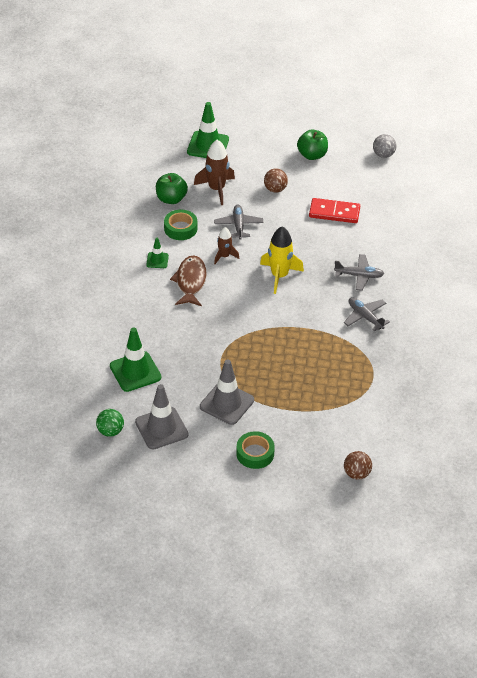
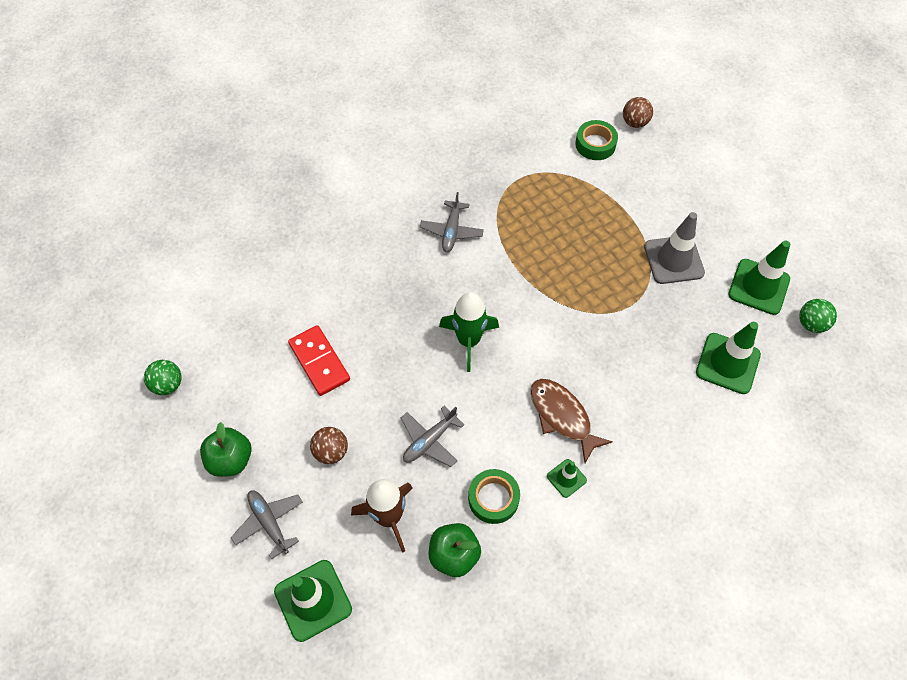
camera: 130 degrees left, 15 degrees up
grey traffic cone [135,384,189,449] -> green traffic cone [728,240,790,315]
brown fish [170,255,206,306] -> brown fish turned 90 degrees clockwise [530,379,613,463]
brown rocket [214,227,239,264] -> none
green tape [236,431,275,469] -> green tape moved to [575,120,618,160]
yellow rocket [260,226,304,294] -> green rocket [439,292,499,372]
grey plane [334,254,384,291] -> grey plane moved to [231,490,303,559]
grey ball [373,134,397,158] -> green ball [144,360,182,395]

